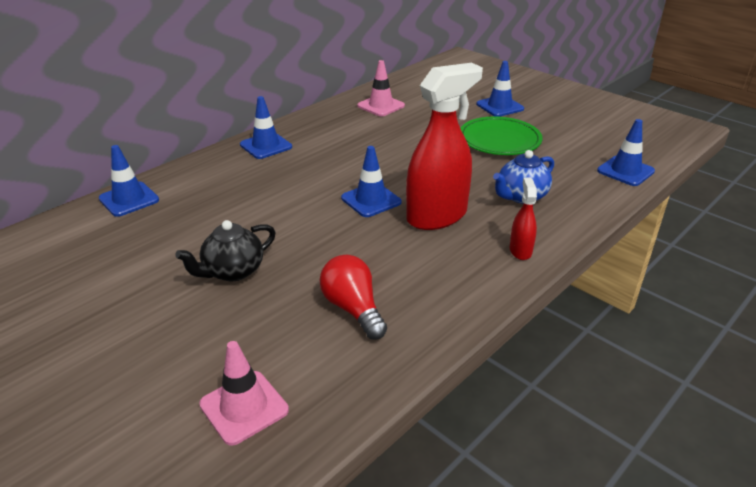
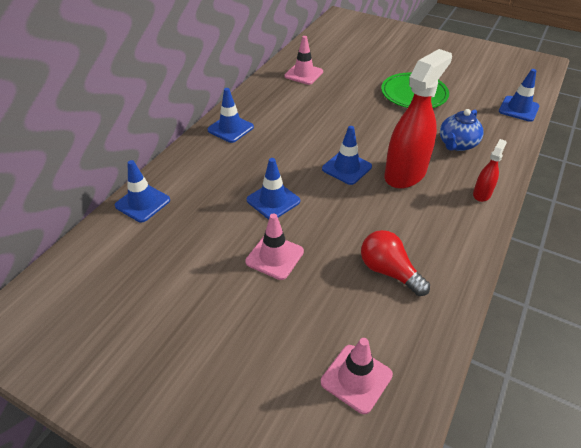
camera: 15 degrees left, 10 degrees up
black teapot [175,220,276,281] -> pink traffic cone [245,213,304,280]
blue traffic cone [476,61,524,117] -> blue traffic cone moved to [246,158,300,219]
red spray bottle [510,177,537,260] -> red spray bottle turned 45 degrees clockwise [473,139,507,202]

